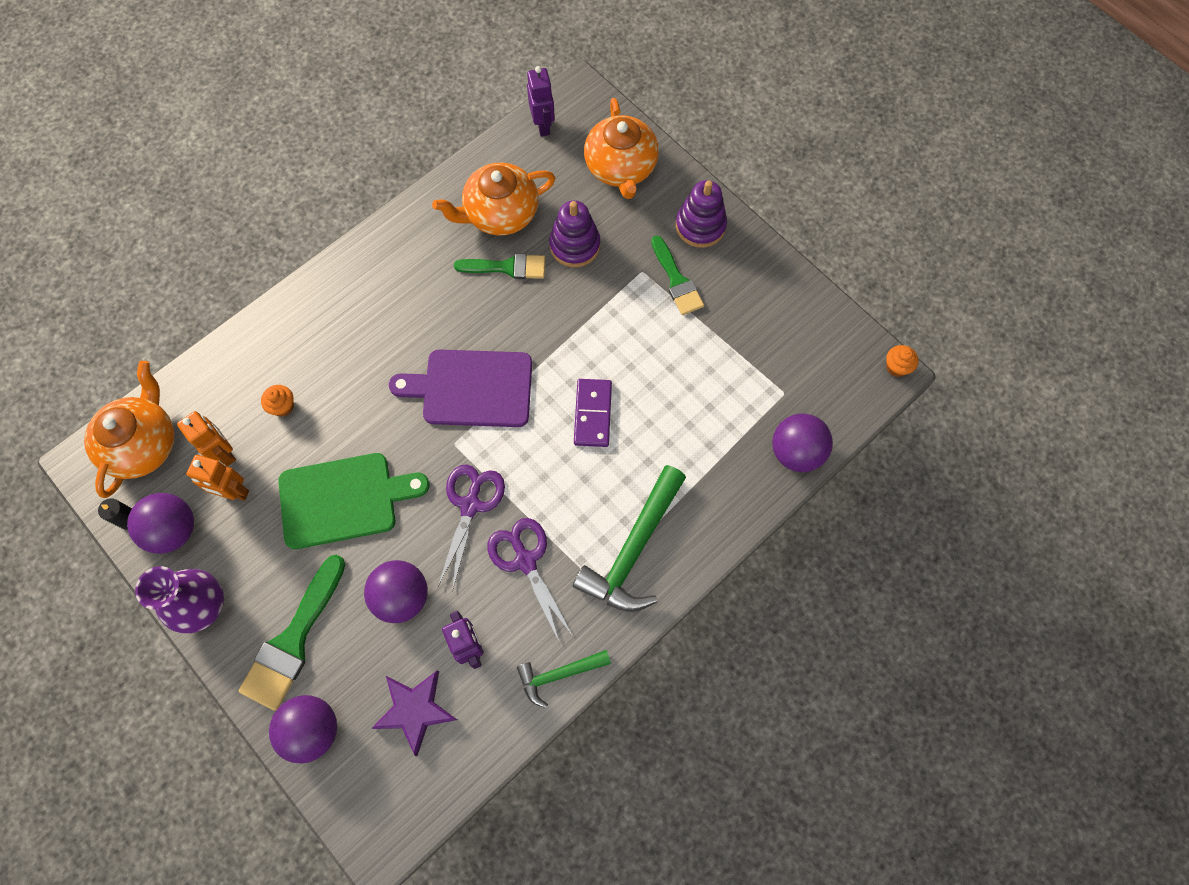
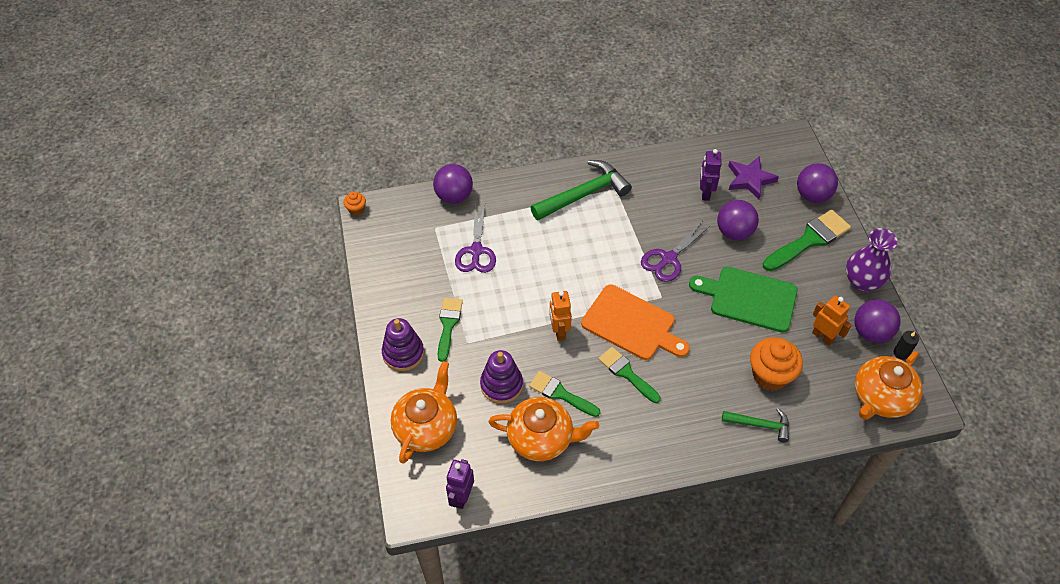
camera: 150 degrees left, 15 degrees down
orange robot [177,411,236,466] -> orange robot moved to [549,291,572,341]
orange cupcake [261,385,294,417] -> orange cupcake [750,337,803,391], size x2.06
purple cutting board [389,350,532,427] -> orange cutting board [581,284,690,360]
purple scissors [487,518,573,641] -> purple scissors moved to [455,203,496,273]
green hammer [517,650,611,708] -> green hammer moved to [722,408,789,442]
purple domino [574,379,612,447] -> none
none -> green brush [598,347,661,403]

